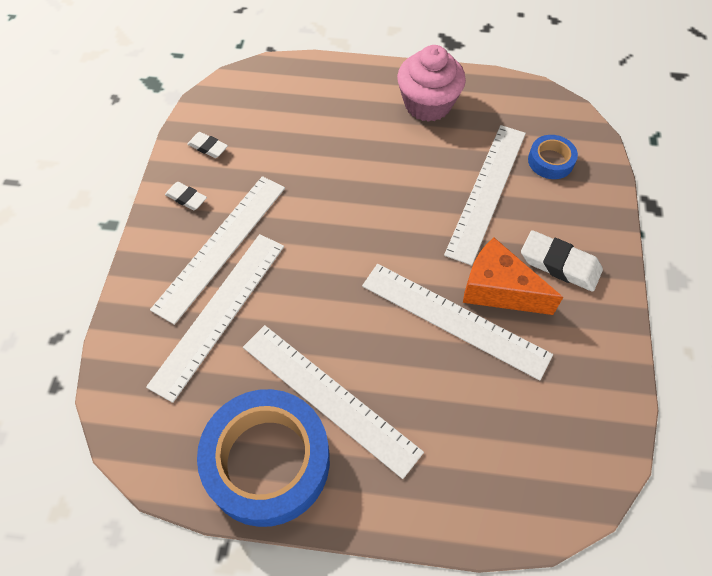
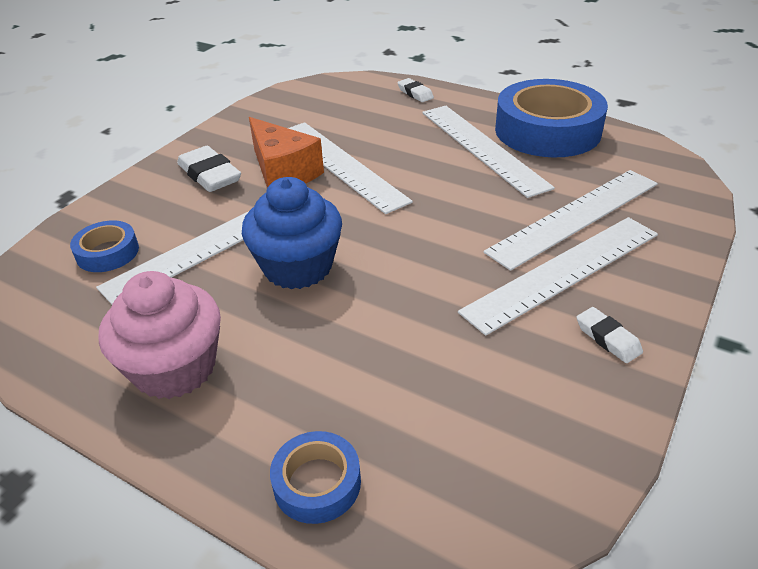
camera: 155 degrees left, 20 degrees down
white eraser [187,132,228,158] -> white eraser moved to [397,78,434,102]
none -> blue cupcake [242,177,342,289]
none -> blue tape [270,431,361,524]

